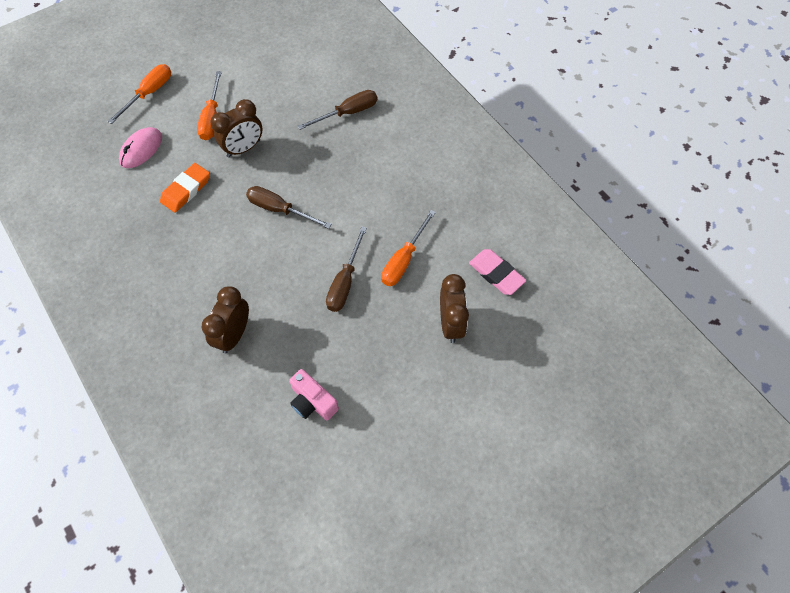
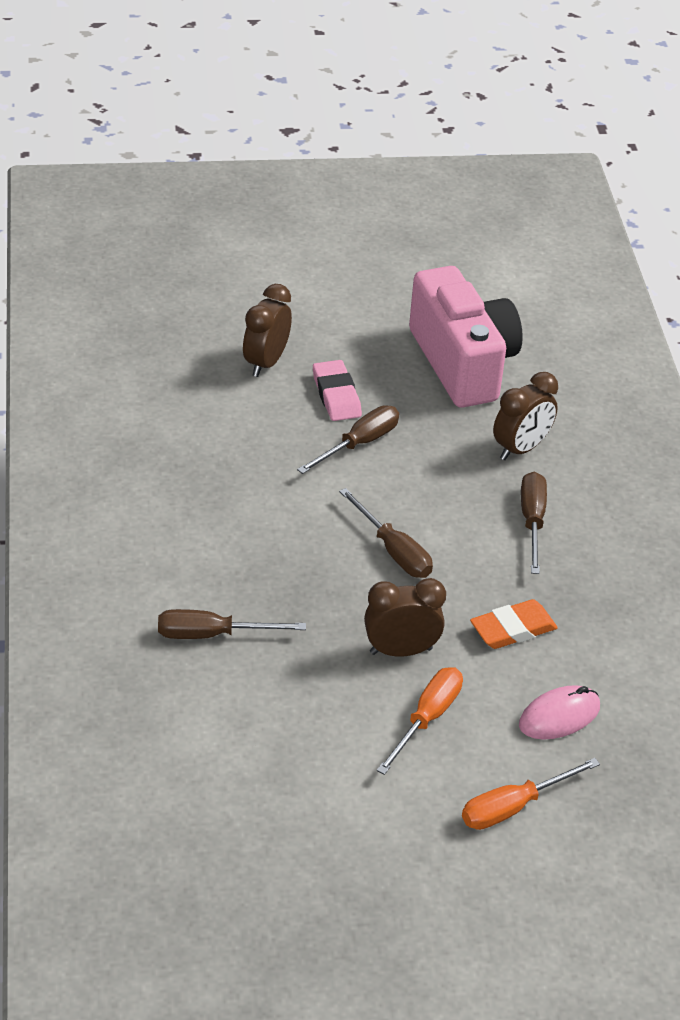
camera: 155 degrees left, 20 degrees down
pink camera [289,369,339,421] -> pink camera [409,266,523,408], size x2.23
orange screwdriver [381,210,436,286] -> none
pink eraser [469,249,526,295] -> pink eraser moved to [313,360,362,421]
none -> brown screwdriver [521,471,547,574]

